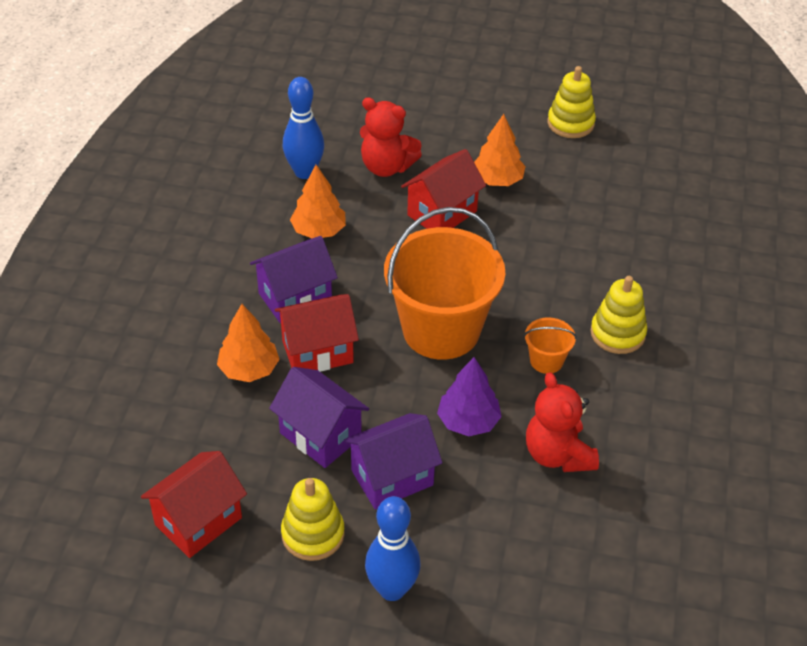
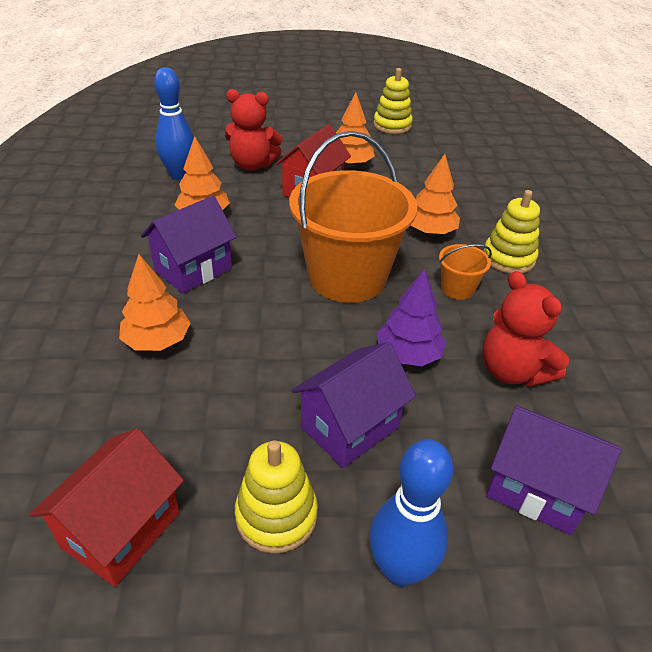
camera: 15 degrees left, 5 degrees down
purple house [269,367,369,468] -> purple house moved to [486,405,622,535]
red house [275,294,359,372] -> none
none -> orange tree [411,154,460,235]

